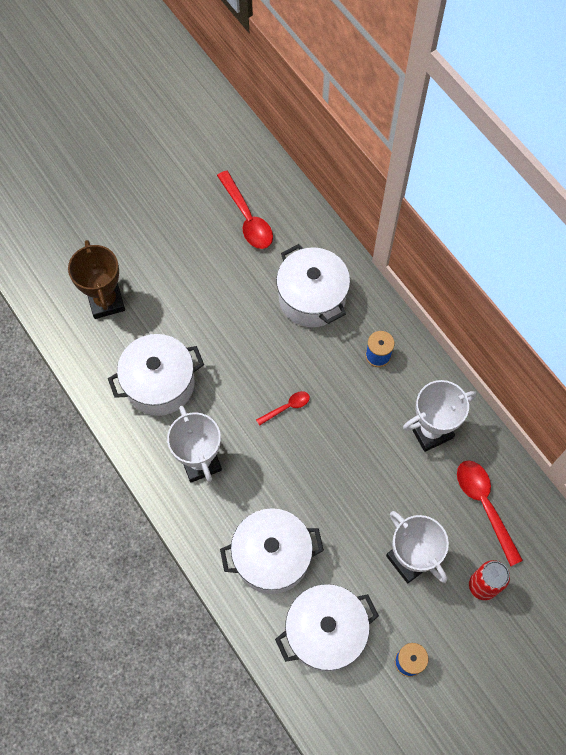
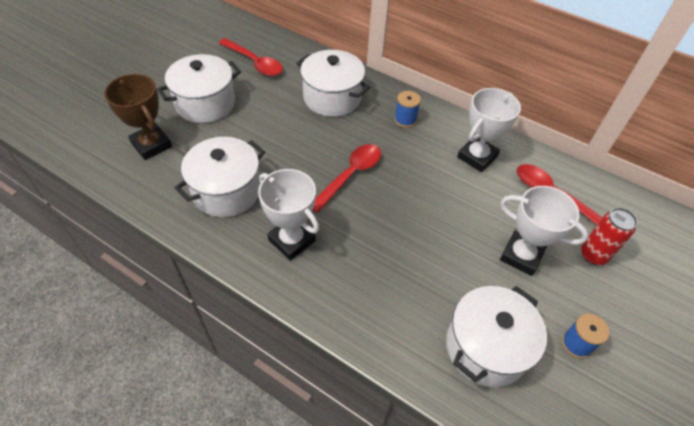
camera: 25 degrees left, 15 degrees down
white pot [220,508,324,594] -> white pot moved to [157,54,241,123]
red spoon [256,391,310,426] -> red spoon [313,144,381,213], size x1.84

